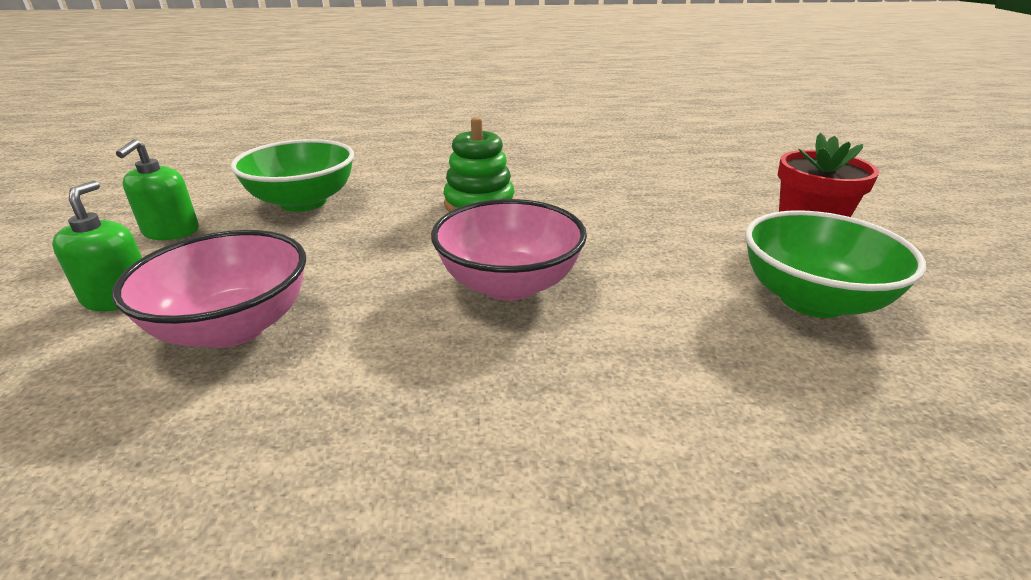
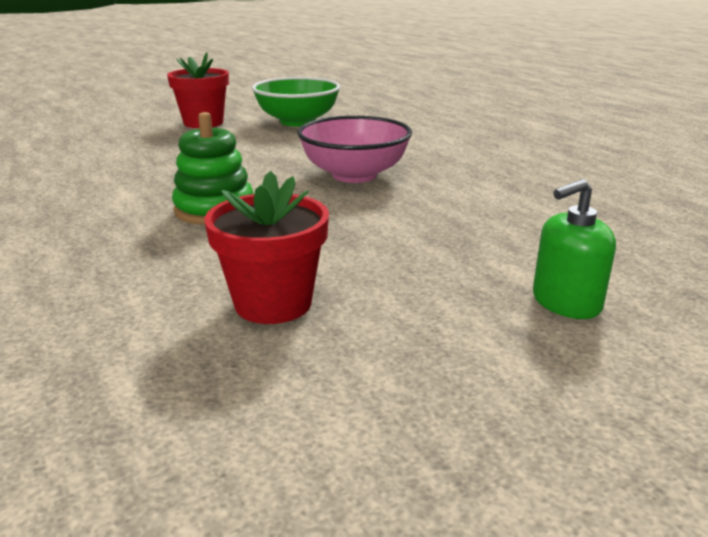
camera: 115 degrees left, 5 degrees down
pink bowl [112,230,306,348] -> none
green soap dispenser [116,139,199,240] -> none
green bowl [230,139,354,212] -> red flower pot [204,171,329,324]

